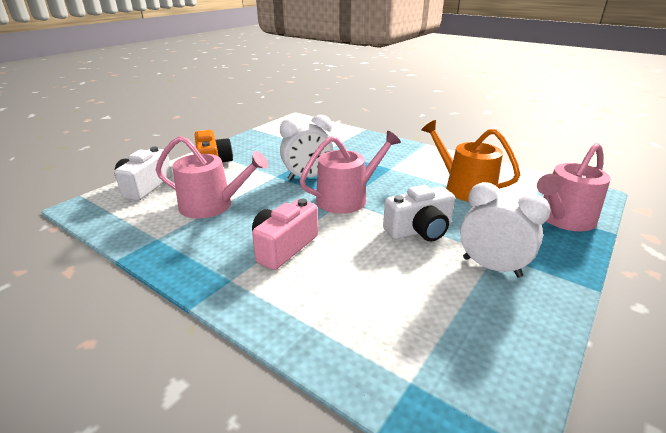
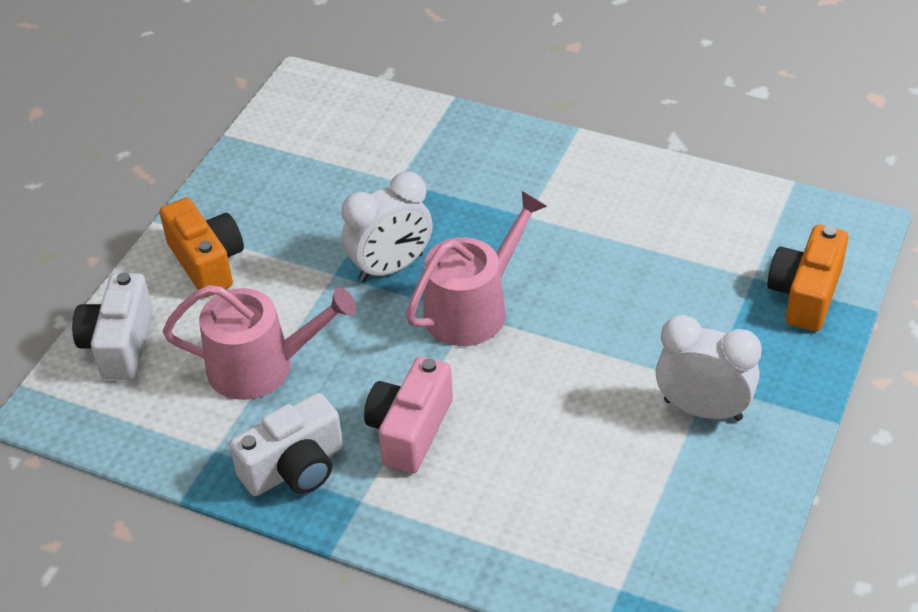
camera: 10 degrees left, 15 degrees up
white camera [383,185,455,241] -> white camera moved to [229,393,343,496]
orange watering can [421,120,520,202] -> none
pink watering can [537,143,611,232] -> orange camera [767,225,848,331]

